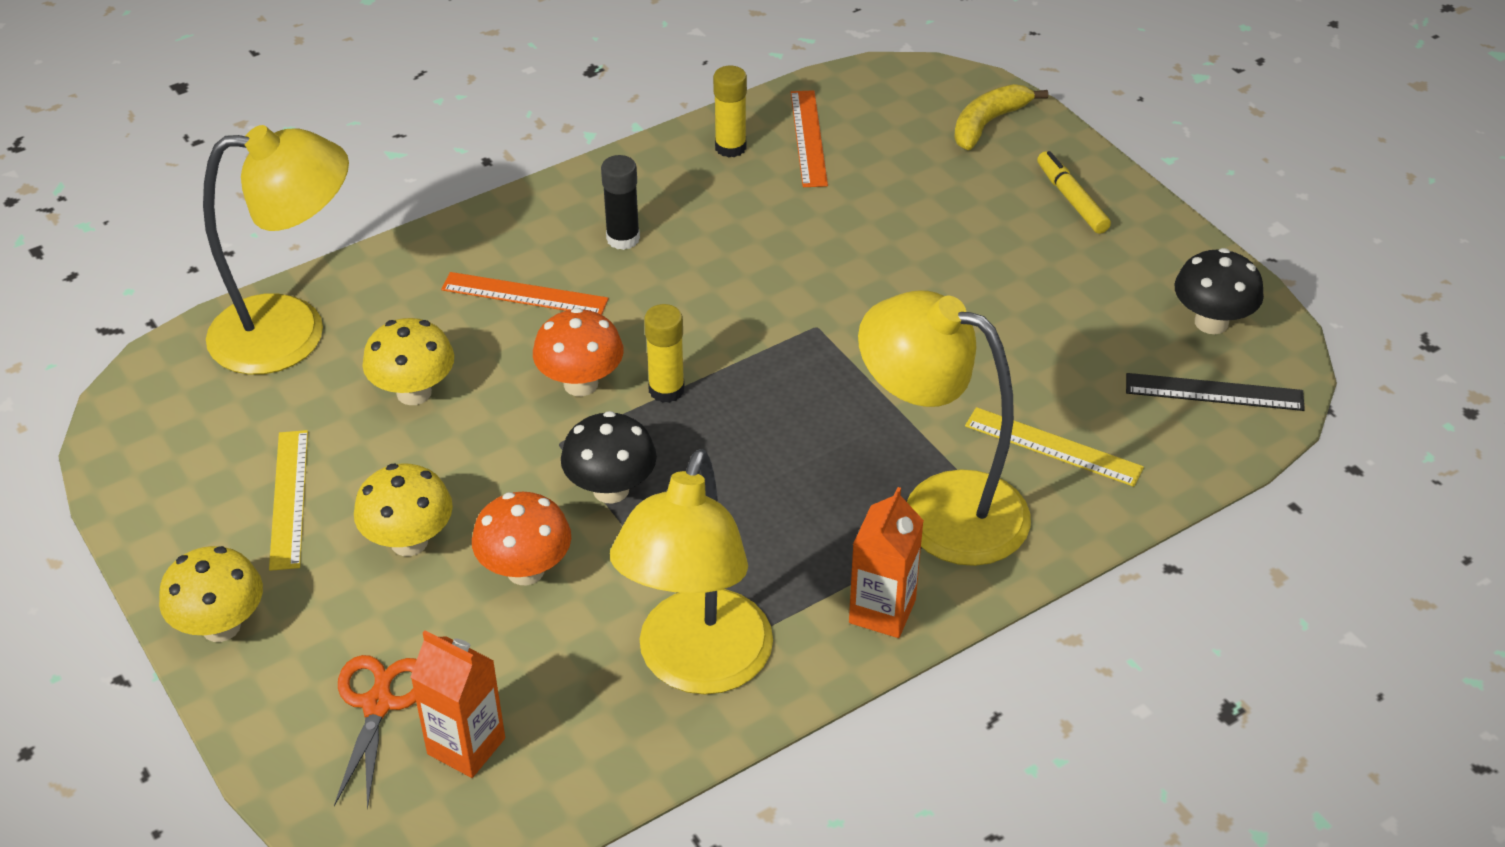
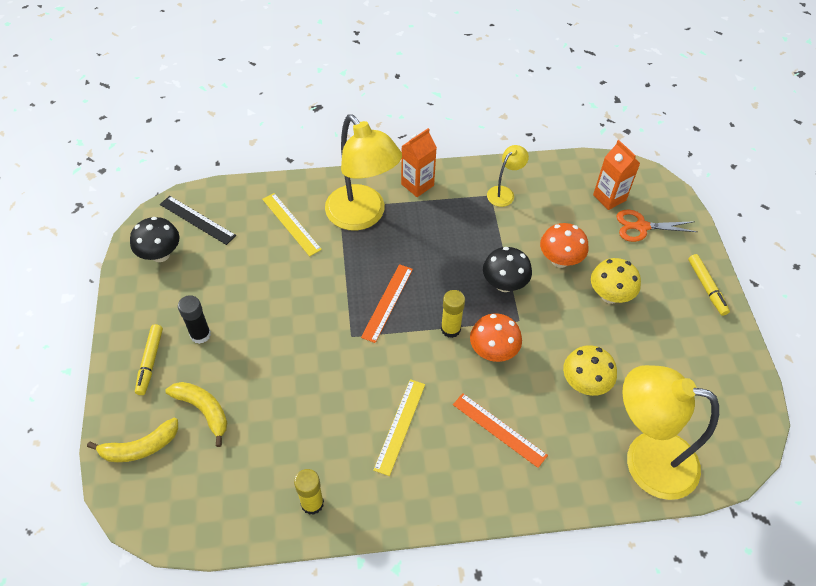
camera: 155 degrees left, 10 degrees up
yellow mushroom [159,546,263,642] -> yellow marker [688,254,730,316]
yellow ruler [269,430,308,571] -> yellow ruler moved to [373,379,425,476]
orange scissors [334,655,417,810] -> orange scissors turned 60 degrees clockwise [617,210,697,242]
black glue stick [601,155,640,250] -> black glue stick moved to [178,295,211,344]
yellow lamp [610,449,773,695] -> yellow lamp [487,145,529,207], size x0.47
orange ruler [791,90,828,187] -> orange ruler moved to [361,264,413,343]
none -> yellow banana [165,382,227,447]

